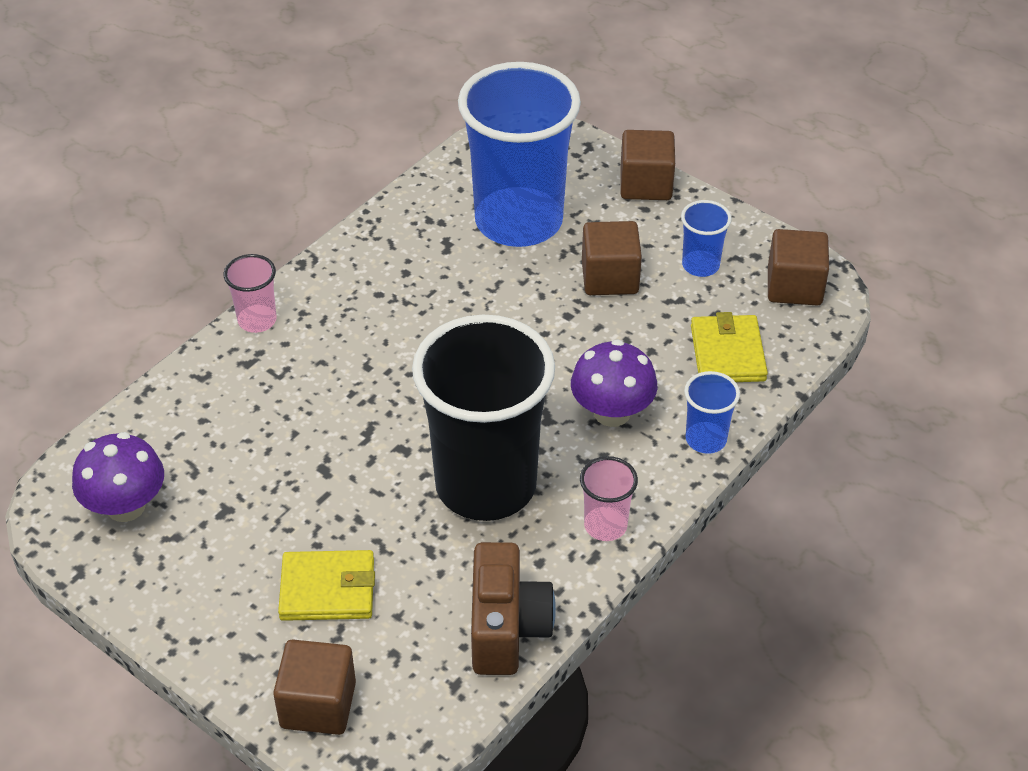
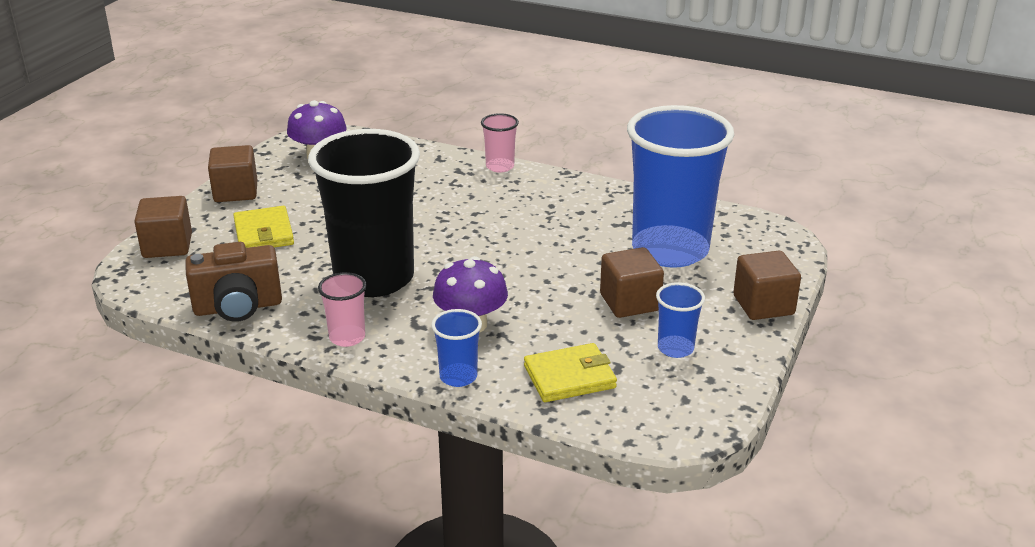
camera: 75 degrees right, 15 degrees down
brown cube [768,229,829,305] -> brown cube moved to [208,145,257,202]

